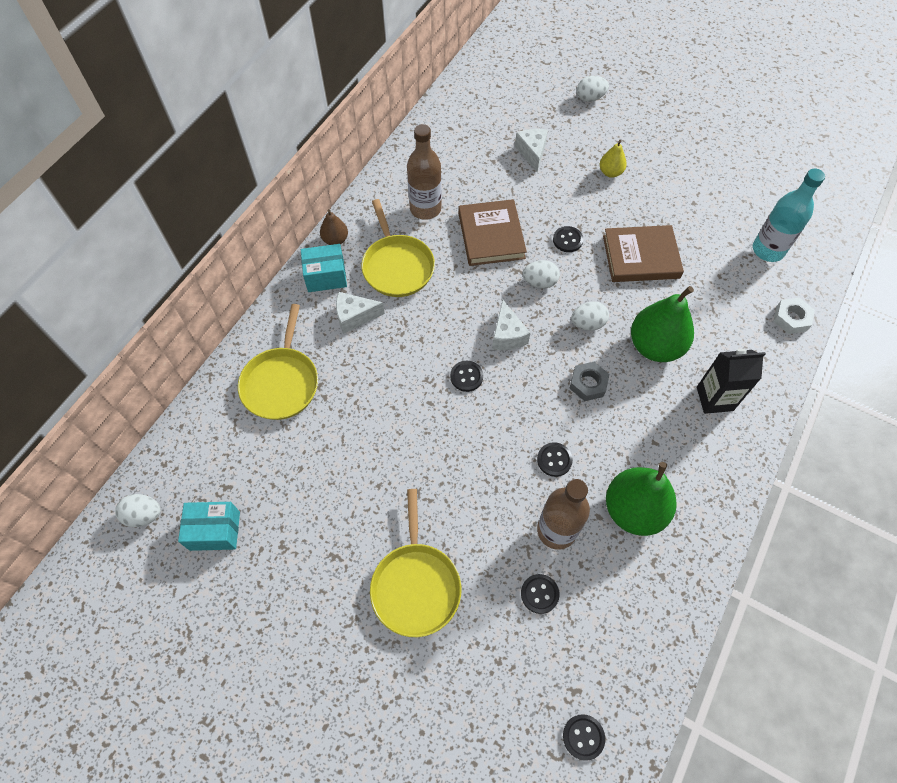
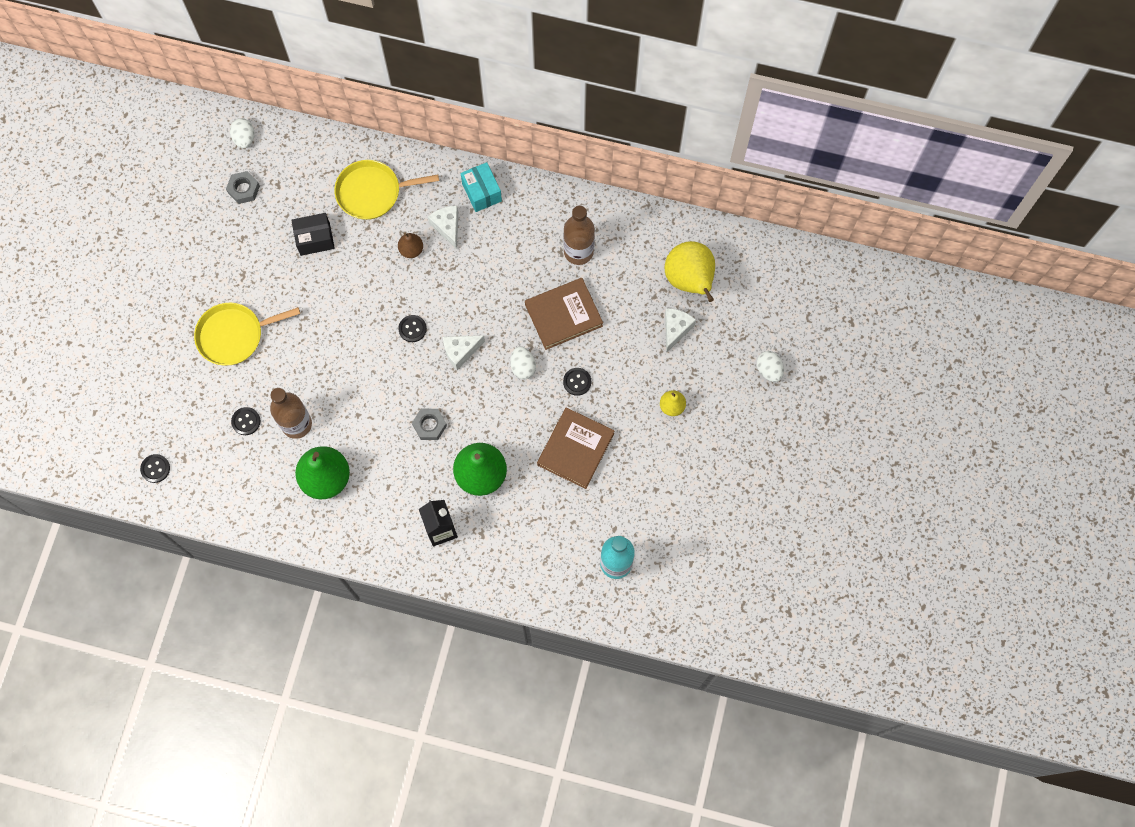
camera: 75 degrees right, 10 degrees up
turquoise box [178,502,240,551] -> grey nut [226,171,260,204]
brown pear [320,209,348,245] -> brown pear moved to [398,233,423,258]
yellow pan [362,199,435,297] -> none
white cheese [515,129,548,172] -> white cheese turned 45 degrees counterclockwise [665,308,696,353]
black button [537,442,573,477] -> none
white egg [571,301,609,330] -> none
brown book [603,225,684,282] -> brown book turned 45 degrees clockwise [537,408,615,489]
white nut [773,298,815,334] -> none
none -> black box [291,213,335,256]
none -> yellow pear [665,241,715,302]

